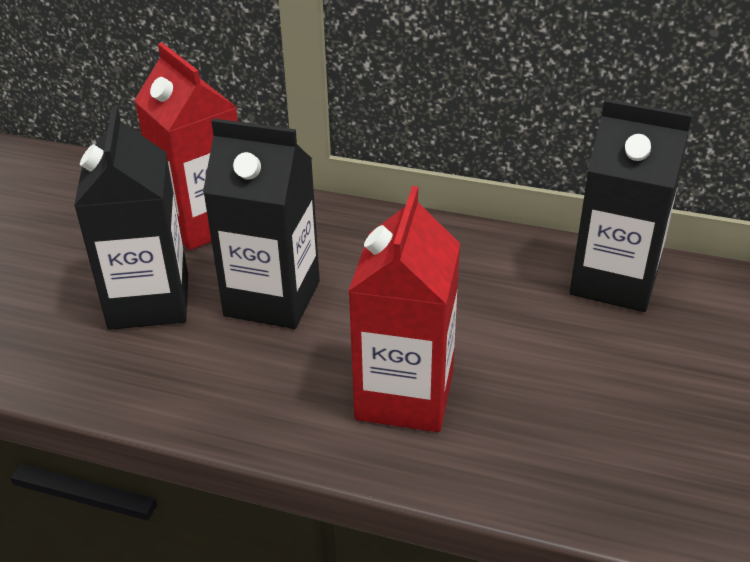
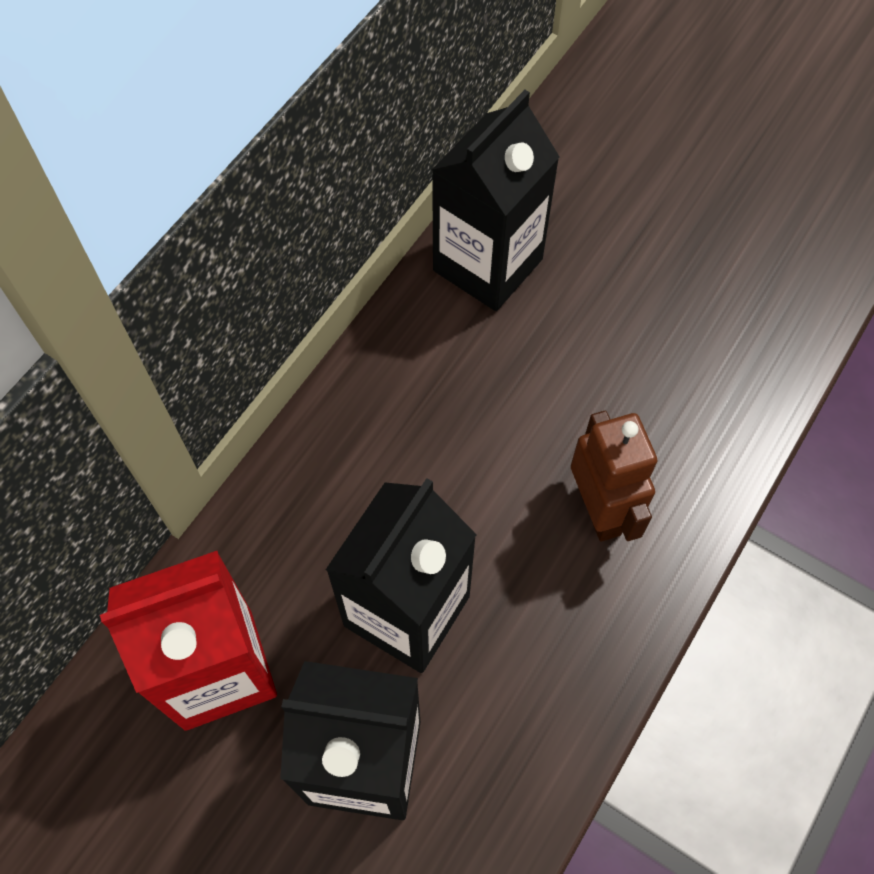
camera: 75 degrees left, 25 degrees up
red carton [348,186,460,432] -> brown robot [571,411,657,542]

